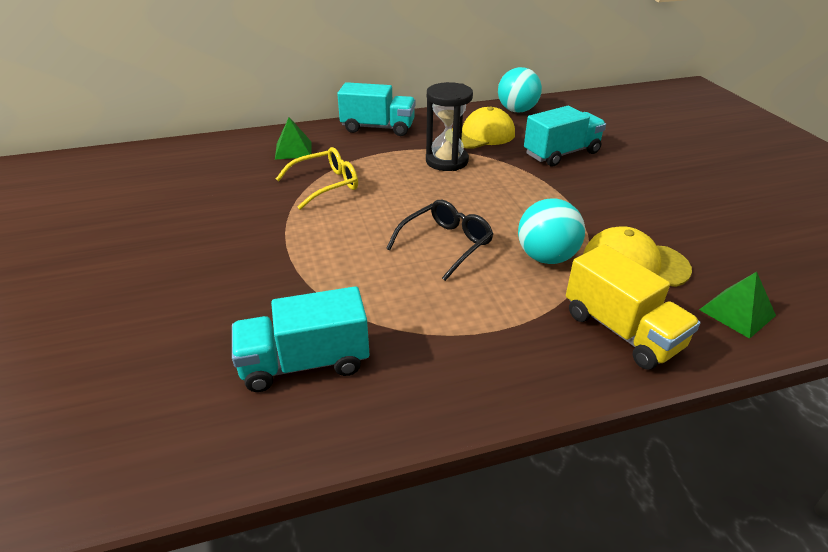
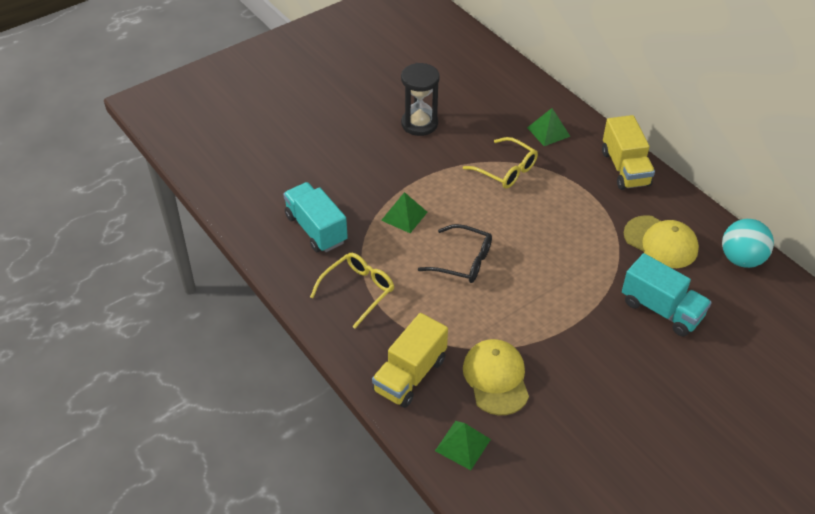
camera: 70 degrees right, 10 degrees up
turquoise truck [337,82,416,136] -> yellow truck [602,115,655,190]
black hourglass [426,82,473,171] -> black hourglass moved to [401,63,440,136]
turquoise ball [518,198,585,264] -> none
none -> yellow glasses [310,253,394,328]
none -> green pyramid [381,192,427,233]

